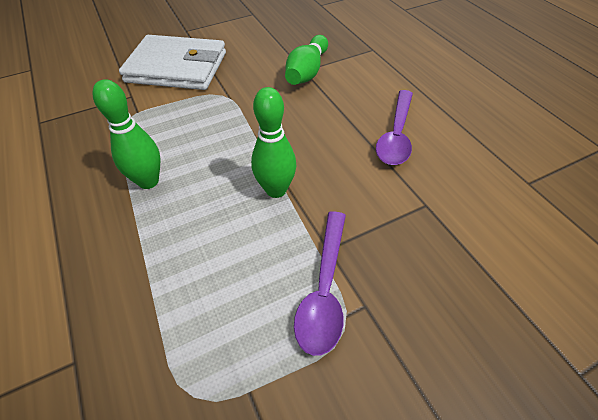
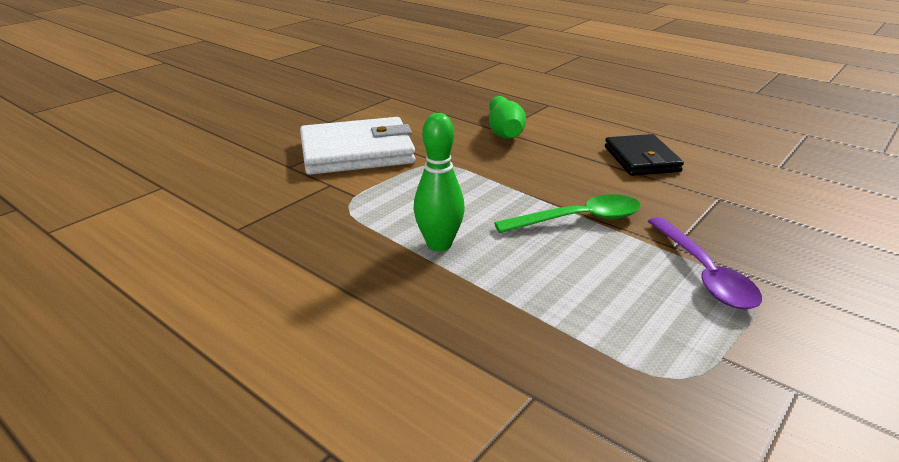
camera: 25 degrees left, 20 degrees down
green bowling pin [251,87,296,198] -> green spoon [494,194,641,233]
purple spoon [376,90,413,165] -> black wallet [605,134,684,176]

